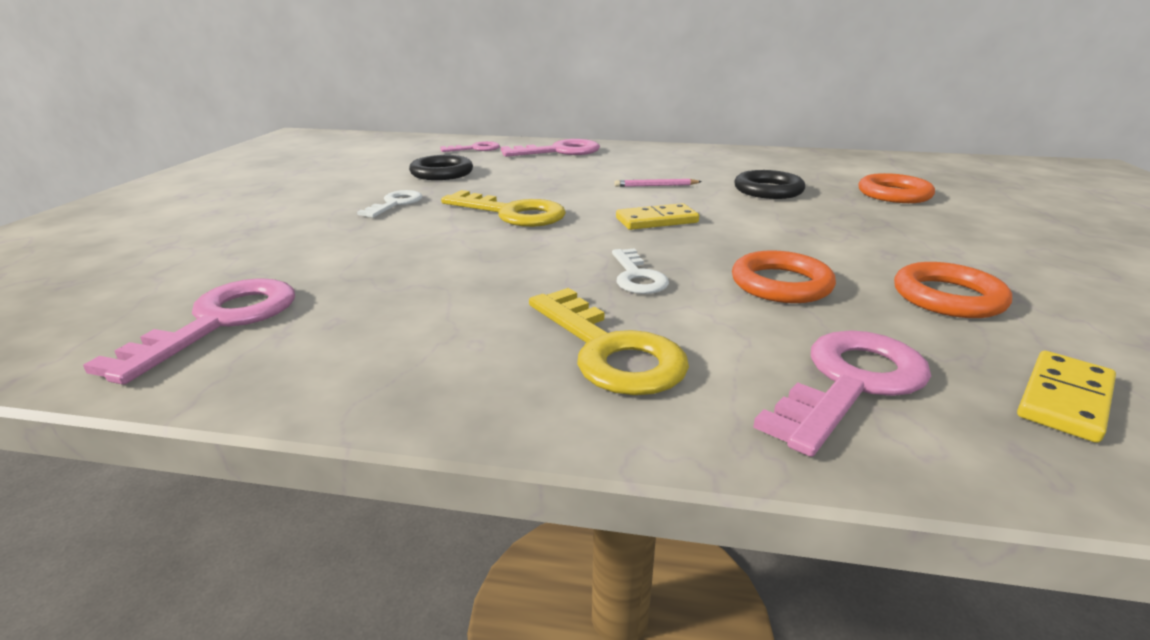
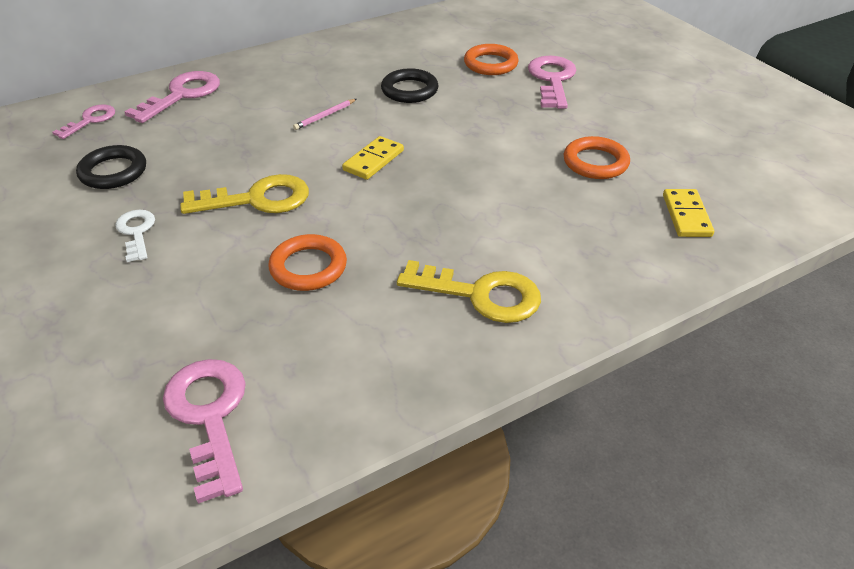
camera: 40 degrees left, 15 degrees up
white key [612,248,669,294] -> none
orange ring [732,250,836,303] -> orange ring moved to [268,234,347,291]
pink key [753,330,931,457] -> pink key moved to [528,56,577,109]

